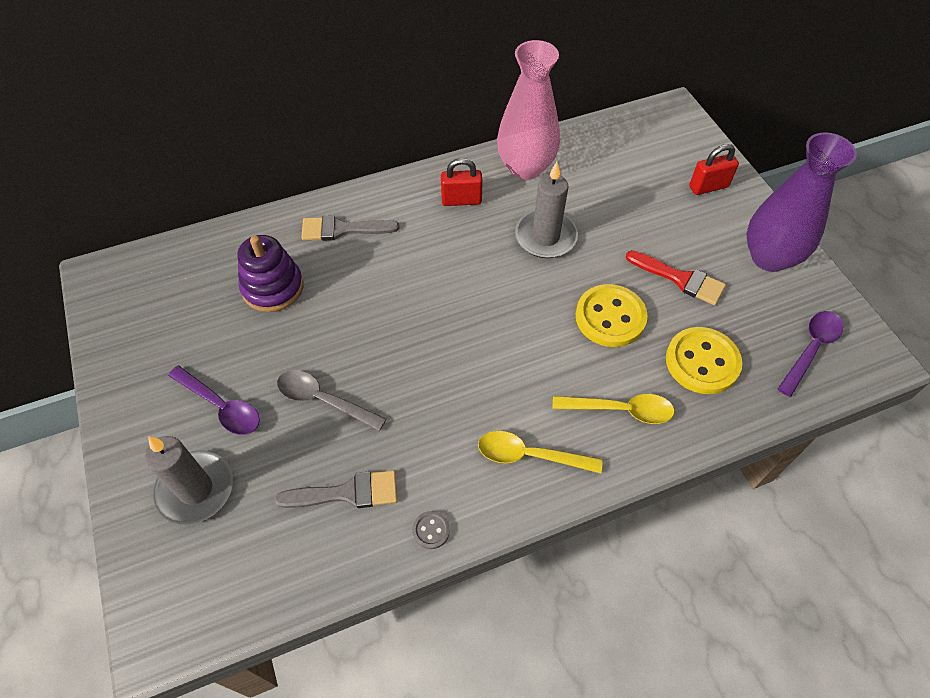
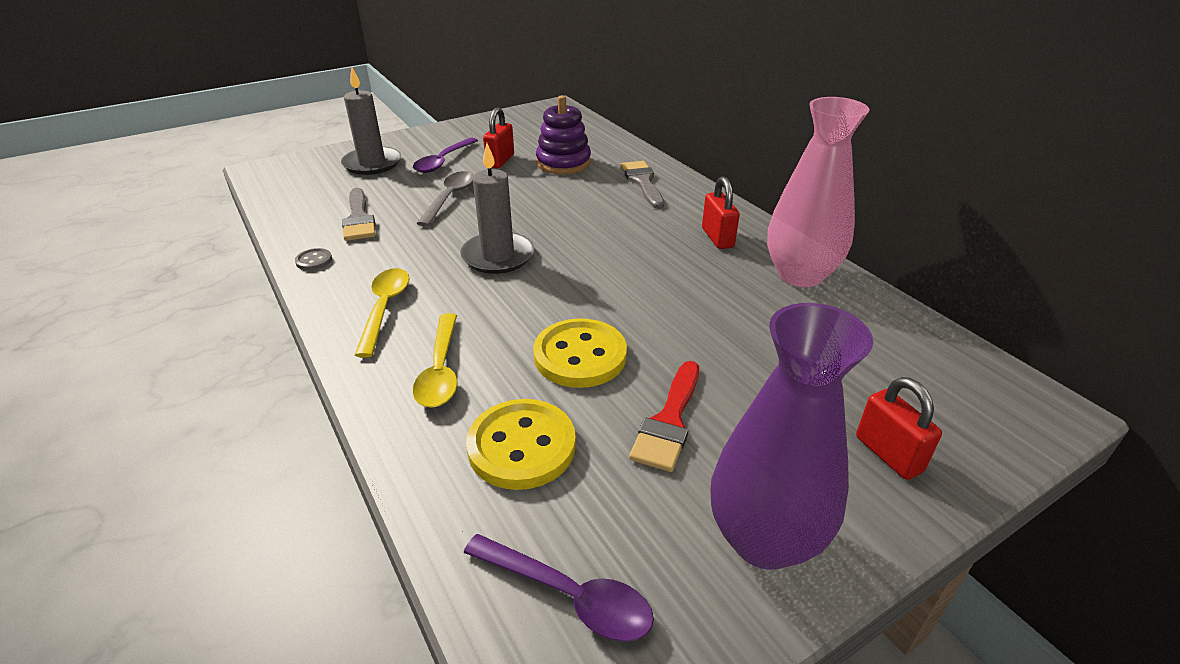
camera: 80 degrees right, 20 degrees down
grey candle [515,162,578,258] -> grey candle moved to [460,143,534,274]
none -> red padlock [483,107,514,168]

